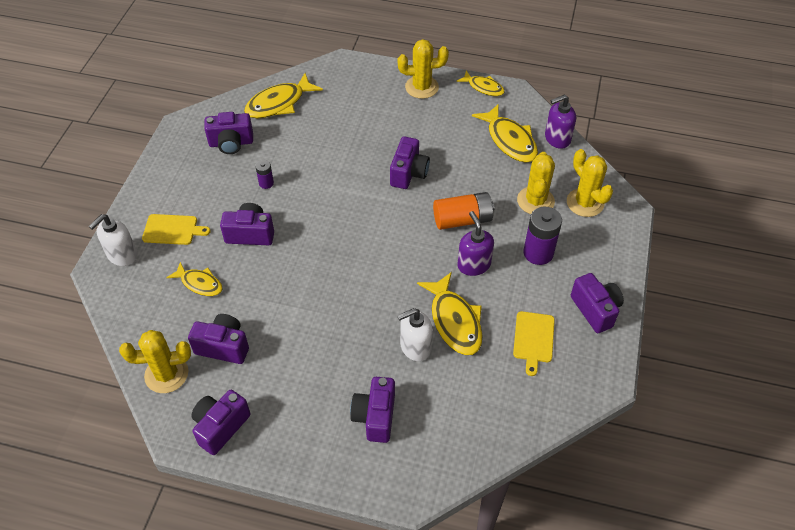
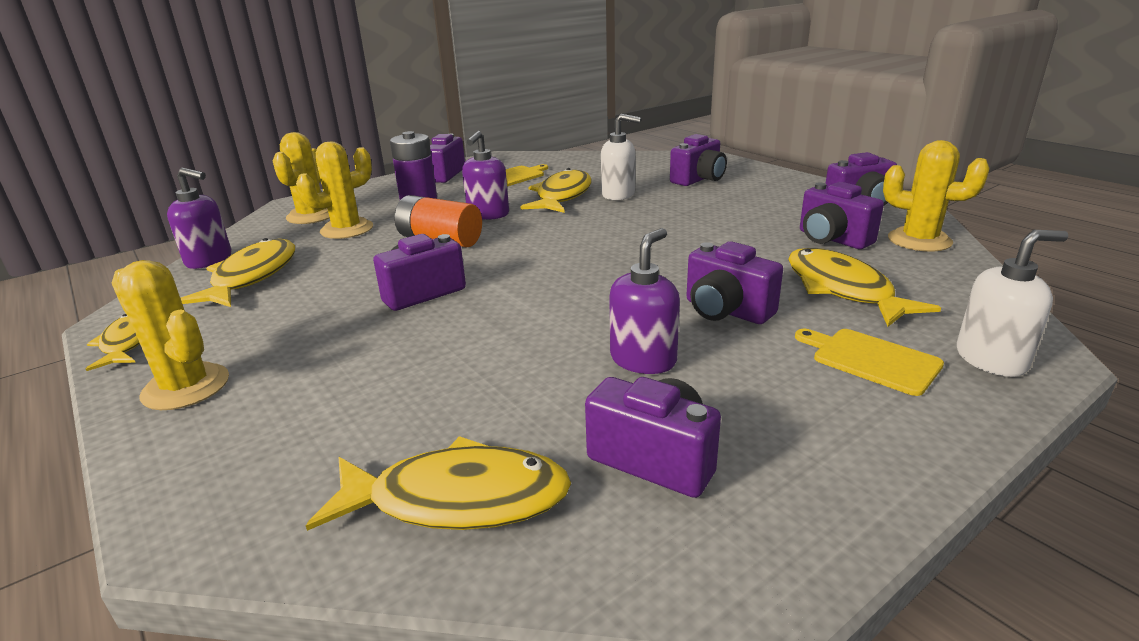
camera: 140 degrees left, 25 degrees down
yellow fish [166,262,223,296] -> yellow fish [788,248,941,327], size x1.62
purple battery [255,160,274,189] -> purple soap dispenser [609,228,680,374]

